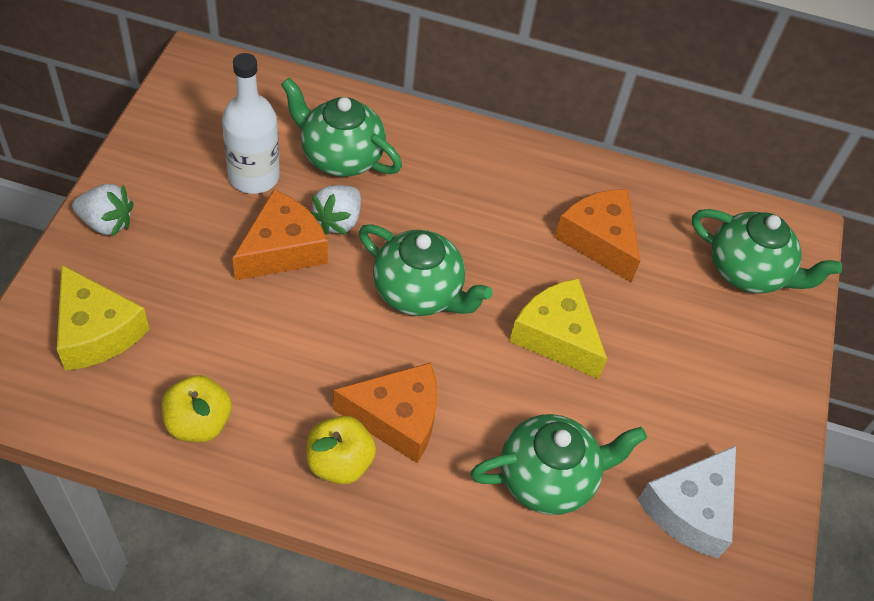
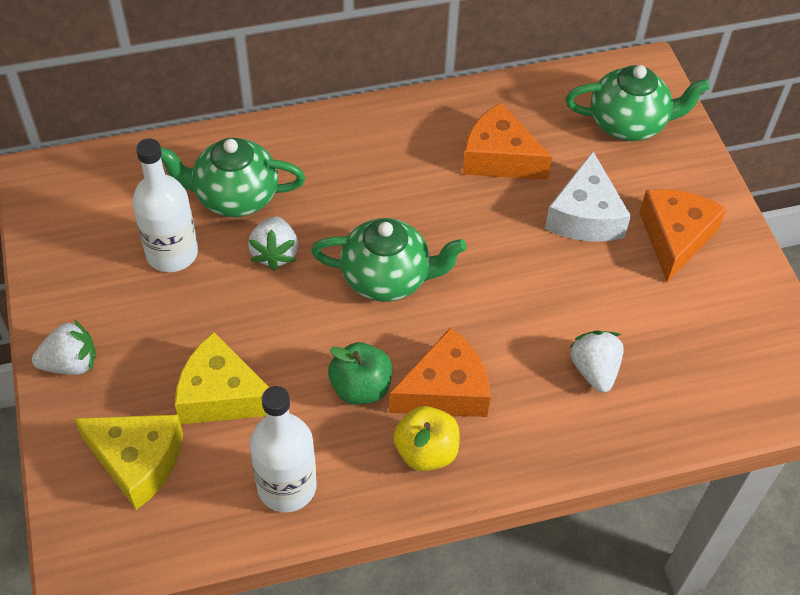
camera: 25 degrees left, 0 degrees up
yellow apple [162,375,232,442] -> white bottle [249,386,317,512]
orange cheese [232,190,328,280] -> orange cheese moved to [639,189,727,282]
green teapot [470,414,647,515] -> white strawberry [569,331,624,393]
yellow cheese [509,278,607,379] -> yellow cheese moved to [175,332,269,424]
white cheese [638,446,736,558] -> white cheese moved to [545,152,631,242]
none -> green apple [328,342,392,405]

